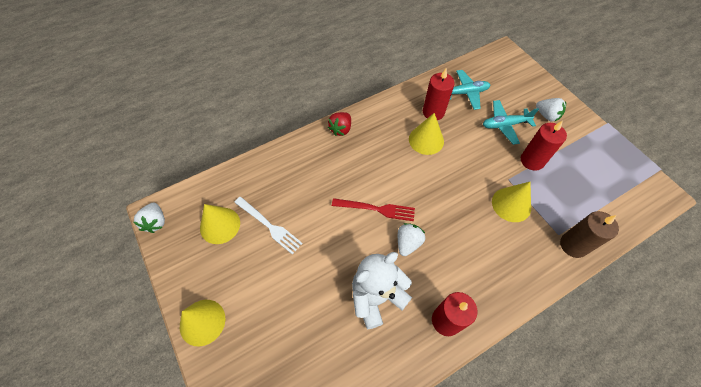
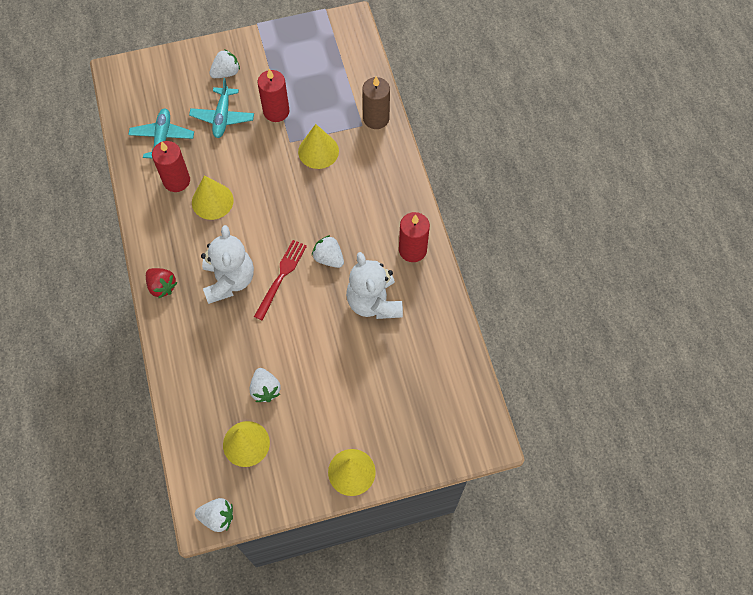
camera: 75 degrees left, 5 degrees up
white fork [234,197,303,254] -> white strawberry [250,368,281,402]
none -> white teddy bear [201,225,254,304]

